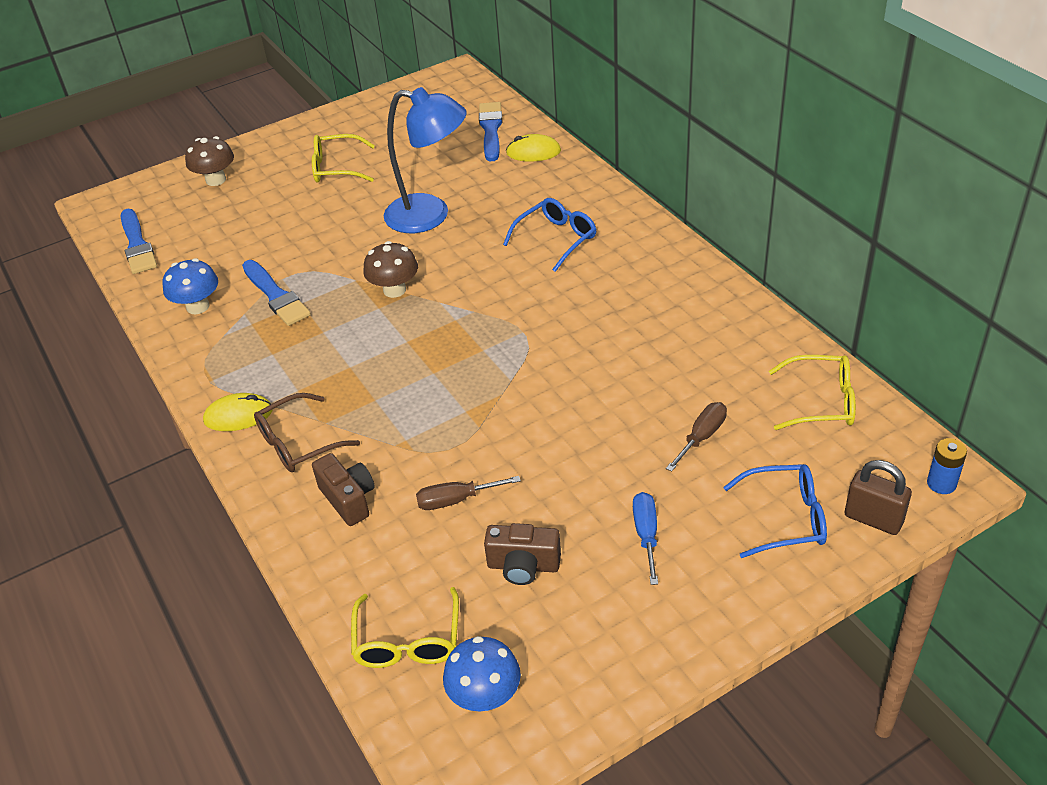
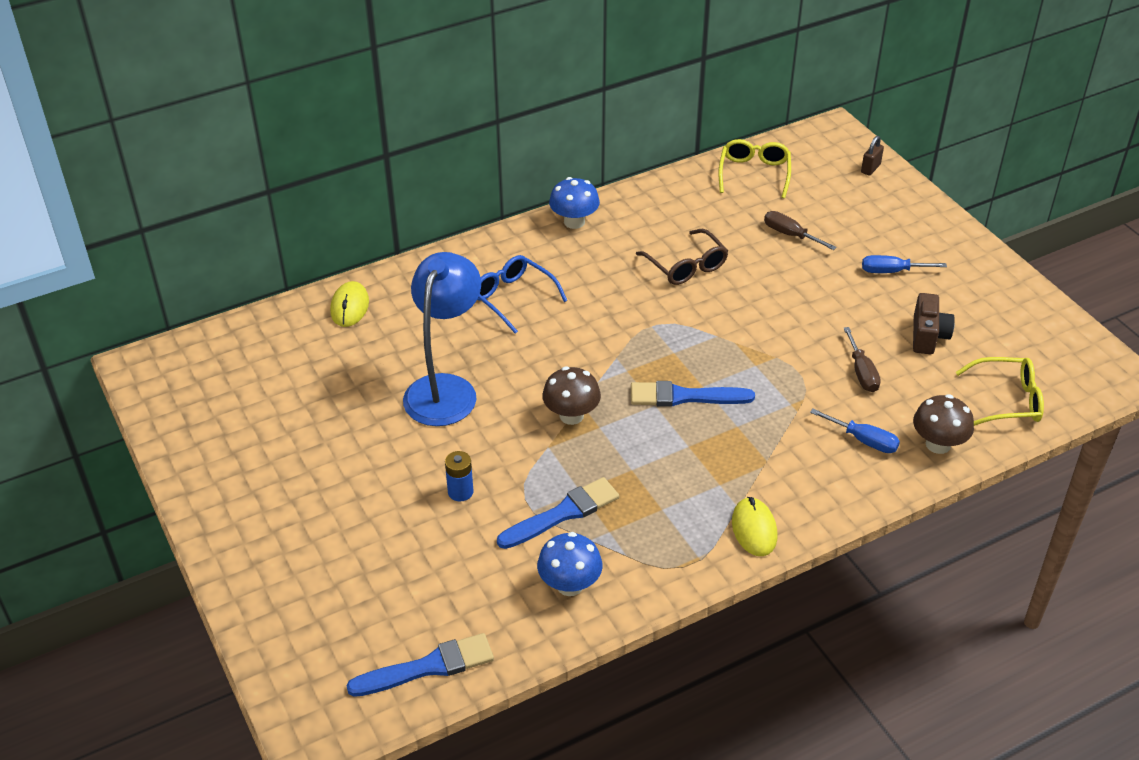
camera: 90 degrees left, 0 degrees up
brown mushroom [185,136,234,186] -> brown mushroom moved to [913,394,974,454]
brown glasses [254,393,360,472] -> brown glasses moved to [636,229,728,285]
yellow glasses [312,134,375,183] -> none
brown camera [312,453,375,526] -> blue screwdriver [810,409,900,453]
blue mushroom [443,636,521,711] -> blue mushroom moved to [549,177,600,229]
blue brush [479,102,503,161] -> blue brush moved to [631,381,755,407]
blue glasses [723,464,827,558] -> none
brown padlock [845,460,912,535] -> brown padlock [861,136,884,176], size x0.65
blue battery [927,438,967,494] -> blue battery moved to [445,451,474,501]

